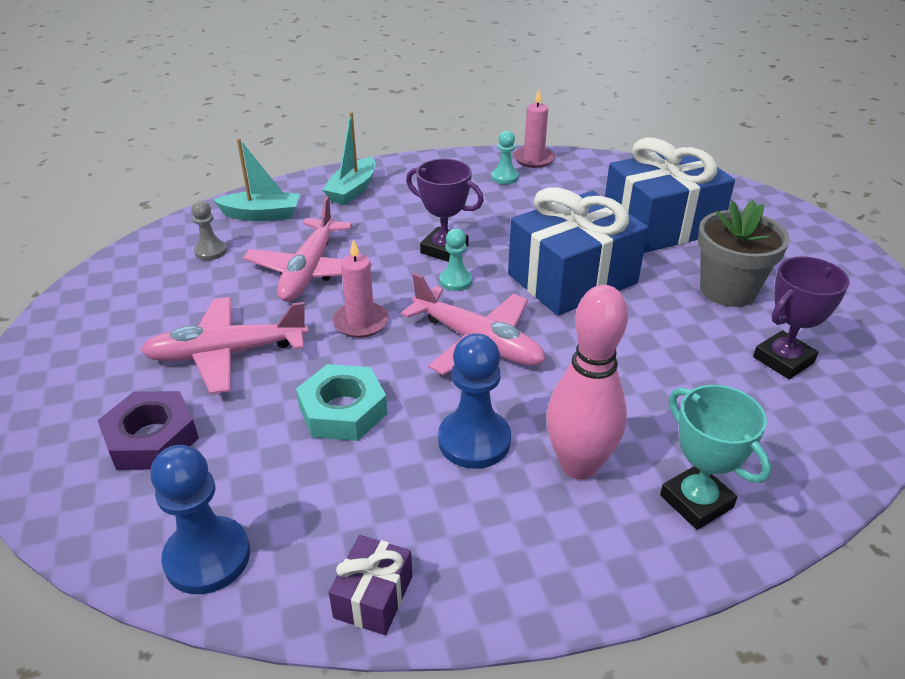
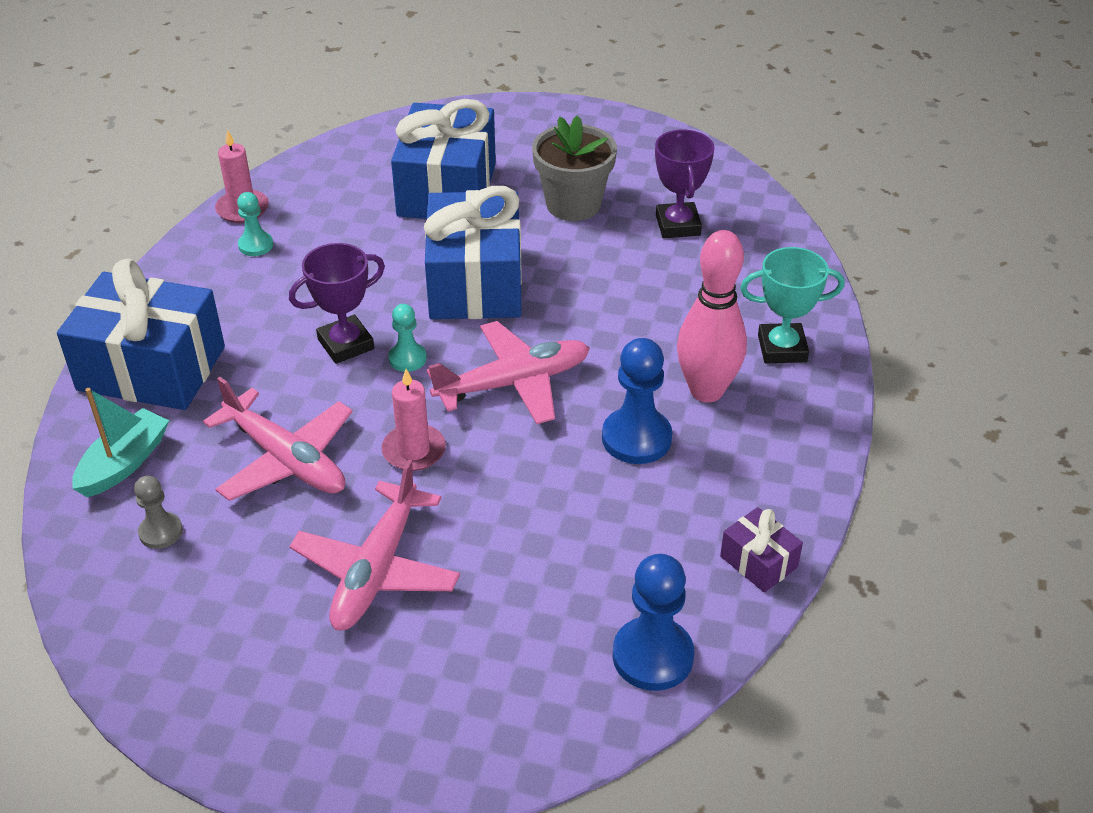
camera: 60 degrees left, 5 degrees up
purple nut [98,391,199,470] -> none
turquoise nut [296,364,388,441] -> none
turquoise boat [322,112,375,205] -> blue gift [57,259,225,410]

